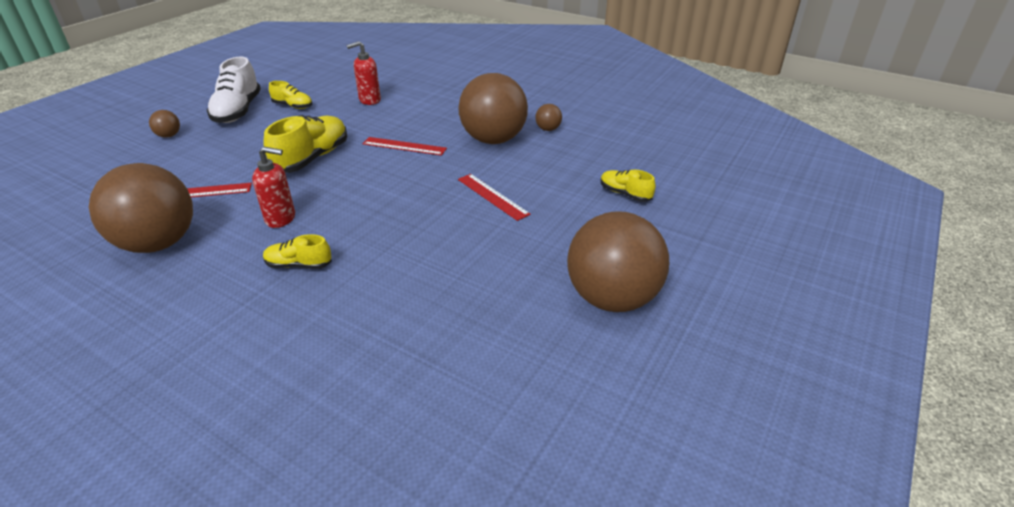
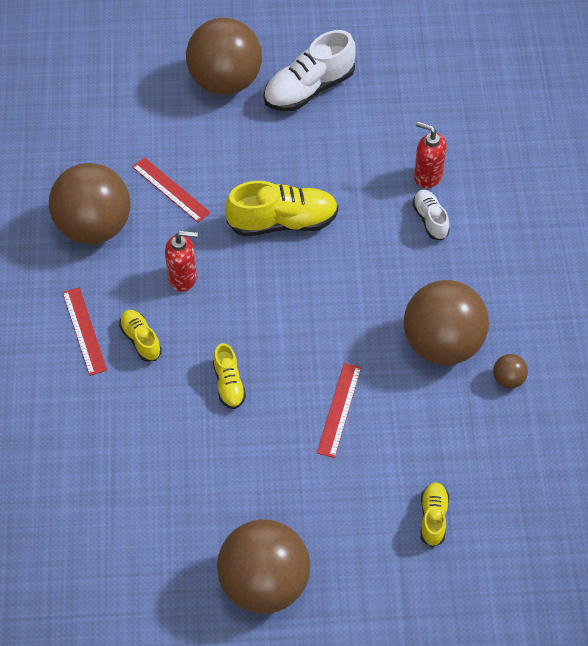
camera: 55 degrees right, 20 degrees up
brown ball [149,110,180,138] -> brown ball [186,18,262,95], size x2.47
red soap dispenser [252,147,295,228] -> red soap dispenser turned 60 degrees counterclockwise [165,231,198,292]
yellow shoe [269,81,312,109] -> yellow shoe moved to [213,343,246,409]
red ruler [363,137,447,156] -> red ruler moved to [62,287,107,376]
none -> white shoe [412,190,450,240]

